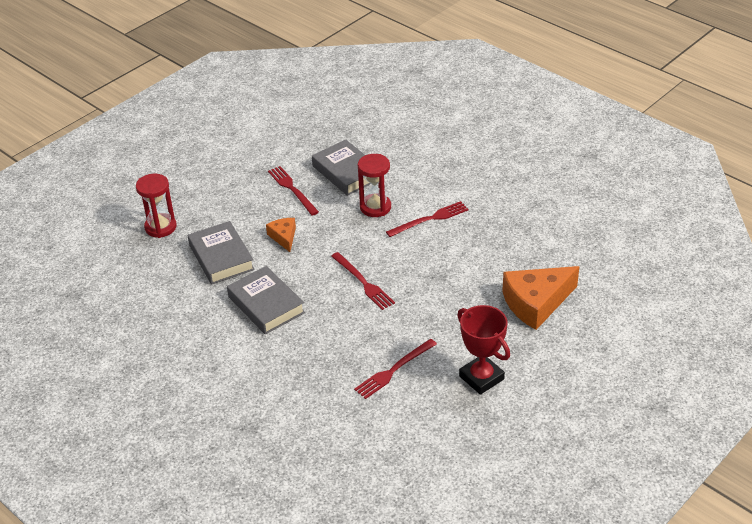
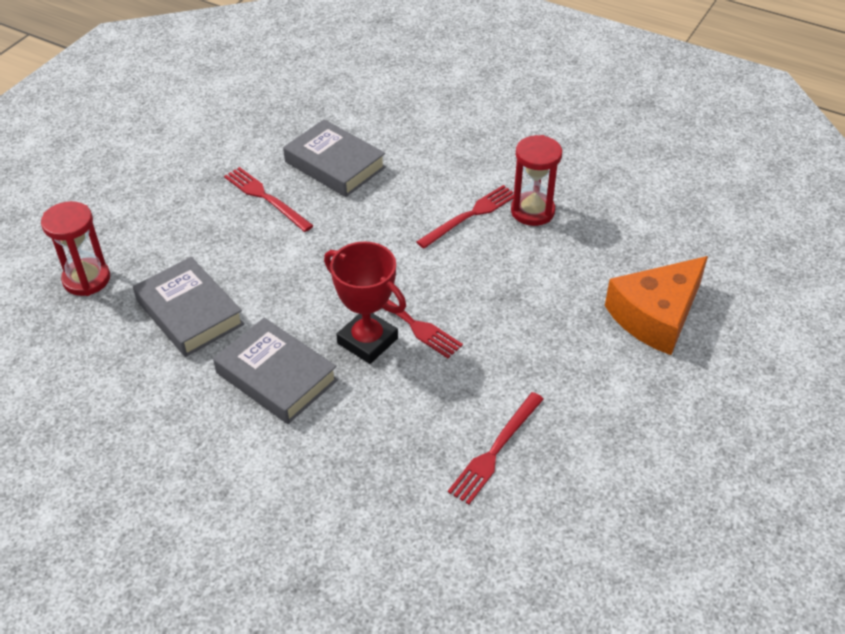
camera: 15 degrees left, 5 degrees up
orange cheese [266,218,296,252] -> none
red hourglass [358,154,391,217] -> red hourglass moved to [511,135,562,226]
red trophy [457,305,510,395] -> red trophy moved to [324,241,406,364]

